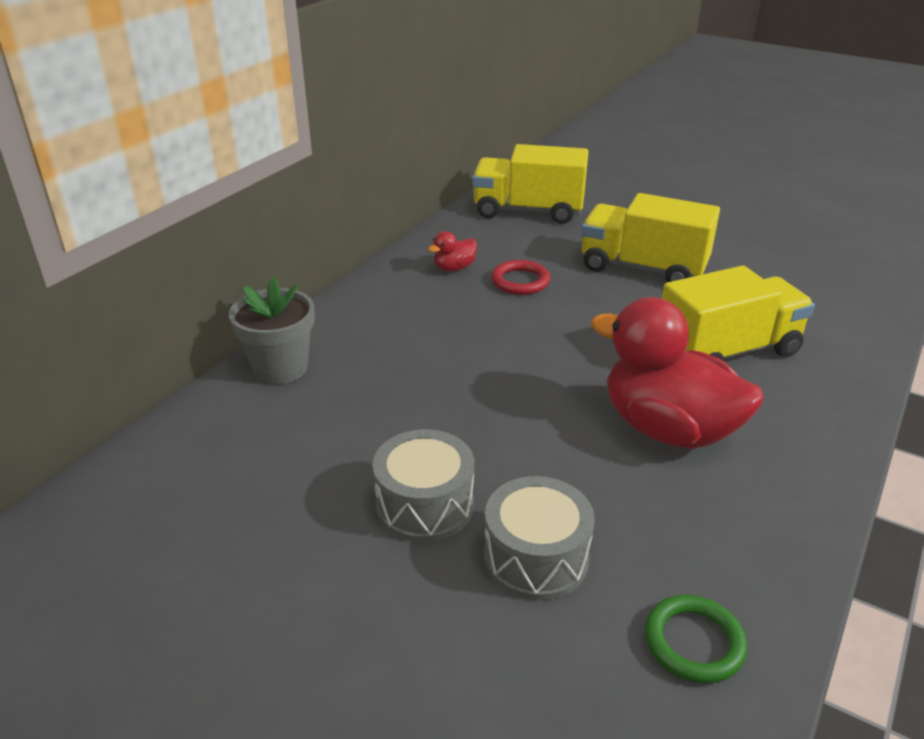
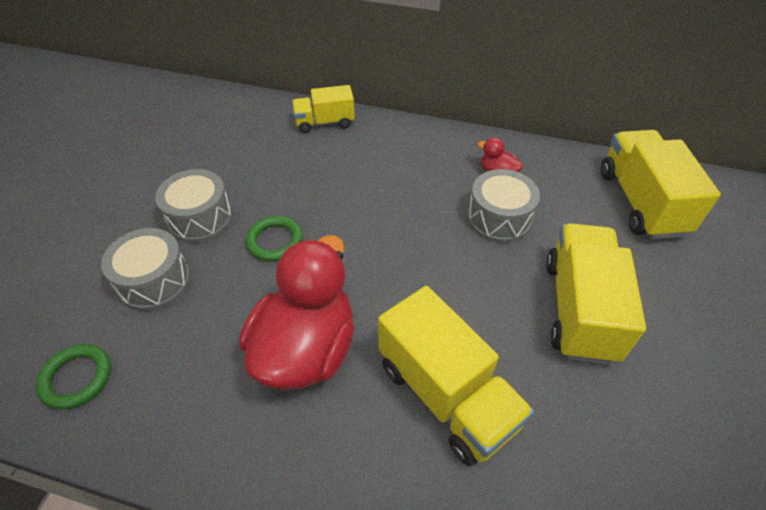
camera: 75 degrees right, 15 degrees up
grey flower pot [229,276,315,384] -> yellow truck [292,85,355,133]
red ring [491,260,550,295] -> grey drum [467,169,540,243]
none -> green ring [246,216,303,261]

